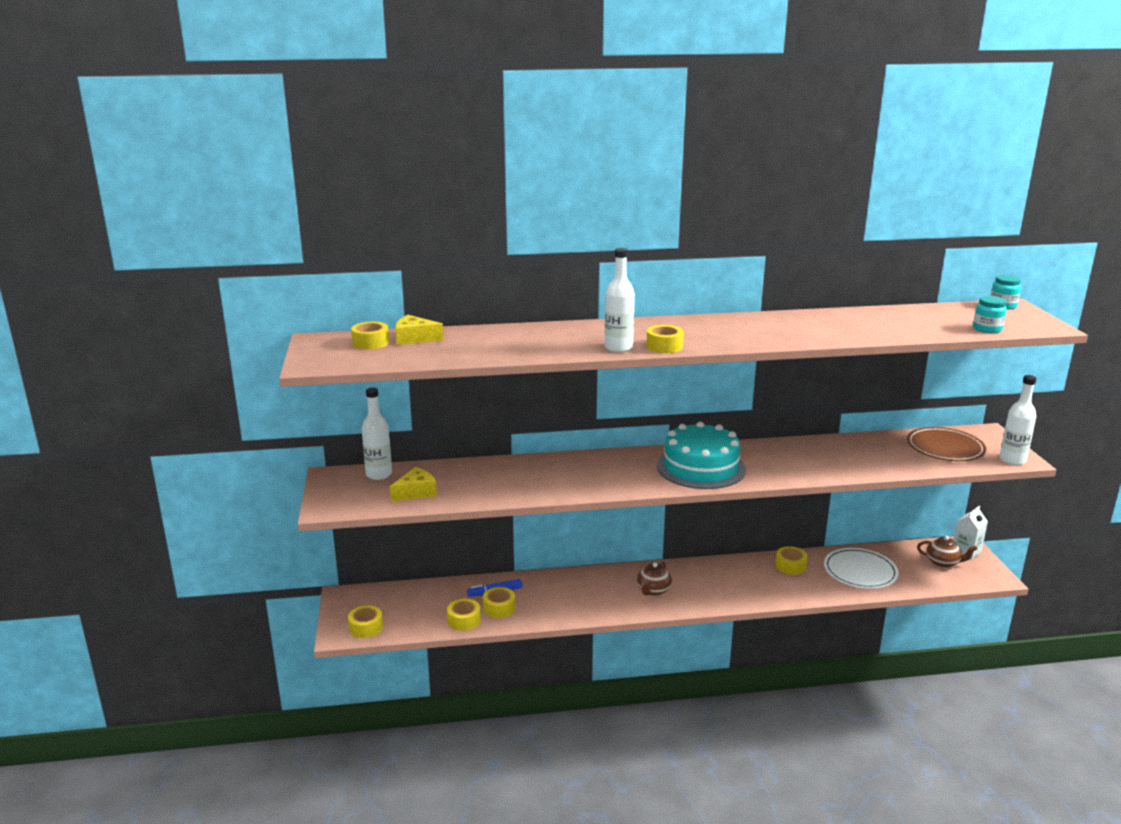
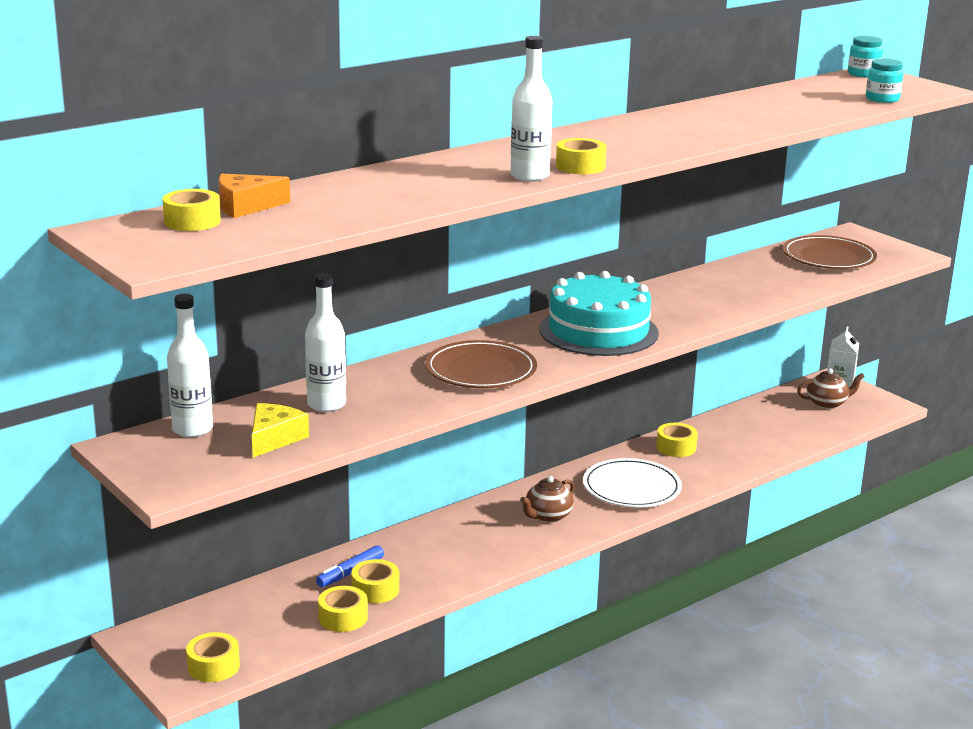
camera: 30 degrees left, 0 degrees up
yellow cheese [395,315,444,345] -> orange cheese [219,174,290,218]
brown teapot [637,562,672,596] -> brown teapot turned 45 degrees clockwise [520,476,575,523]
white plate [824,548,899,589] -> white plate moved to [583,458,682,507]
white bottle [999,375,1037,465] -> white bottle moved to [305,273,346,412]
none -> brown plate [425,340,537,388]

